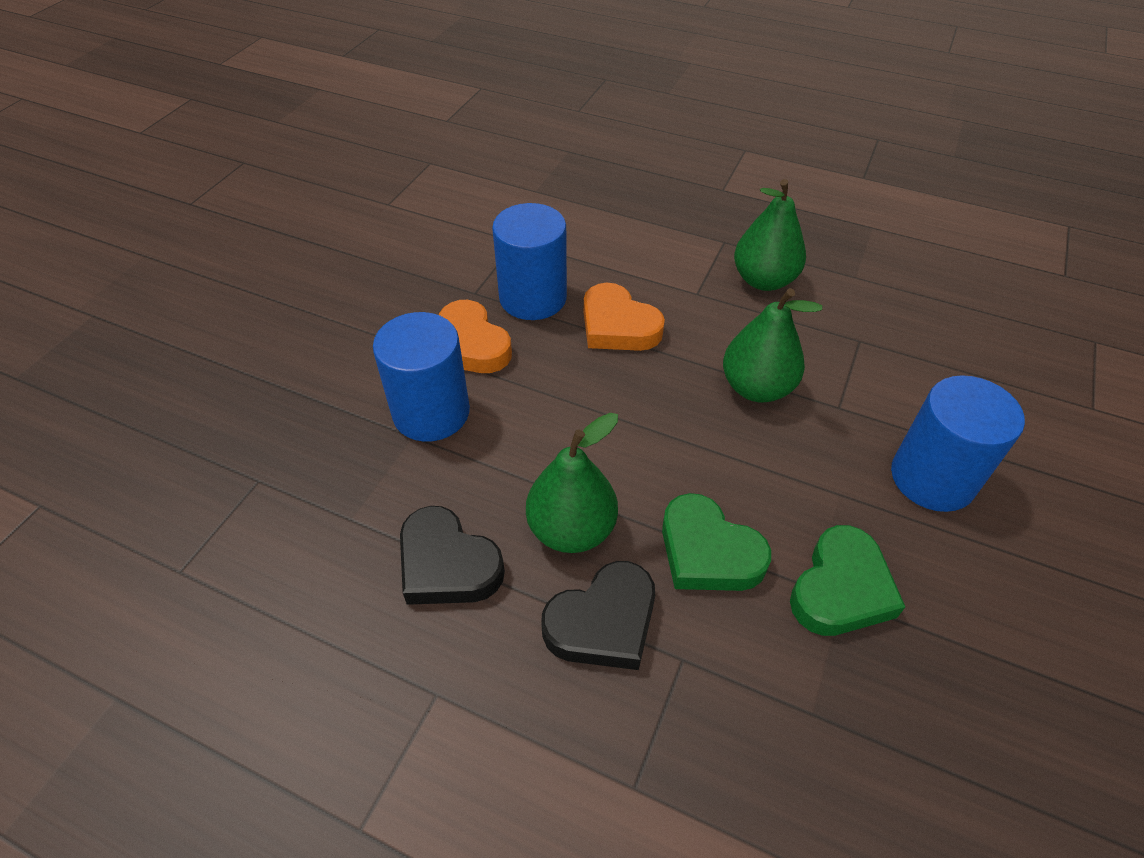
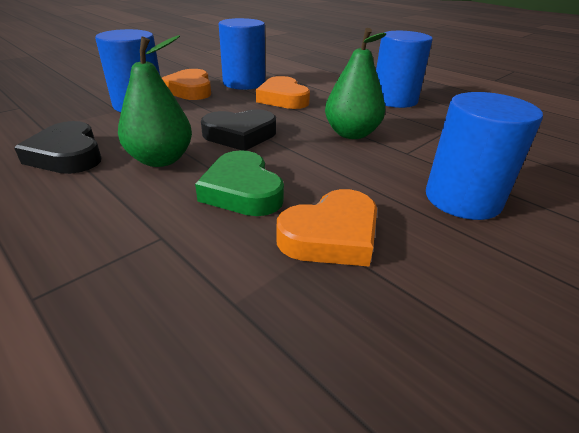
camera: 20 degrees right, 15 degrees down
black heart [542,561,655,670] -> black heart moved to [201,109,276,151]
green pear [734,179,806,291] -> blue cylinder [376,31,433,108]
green heart [790,525,905,636] -> orange heart [276,189,377,267]

